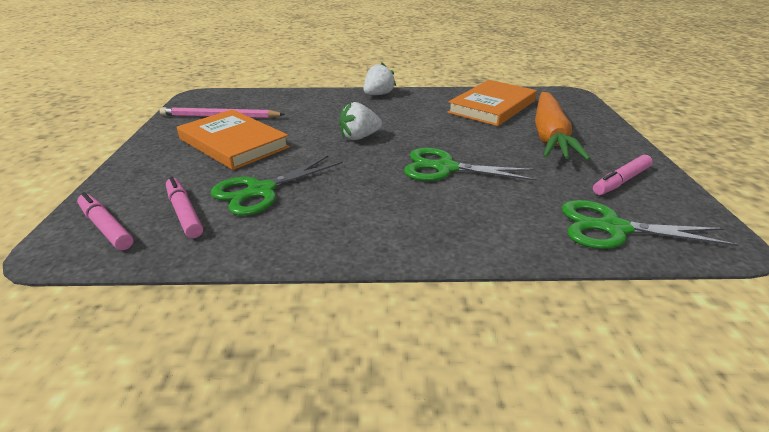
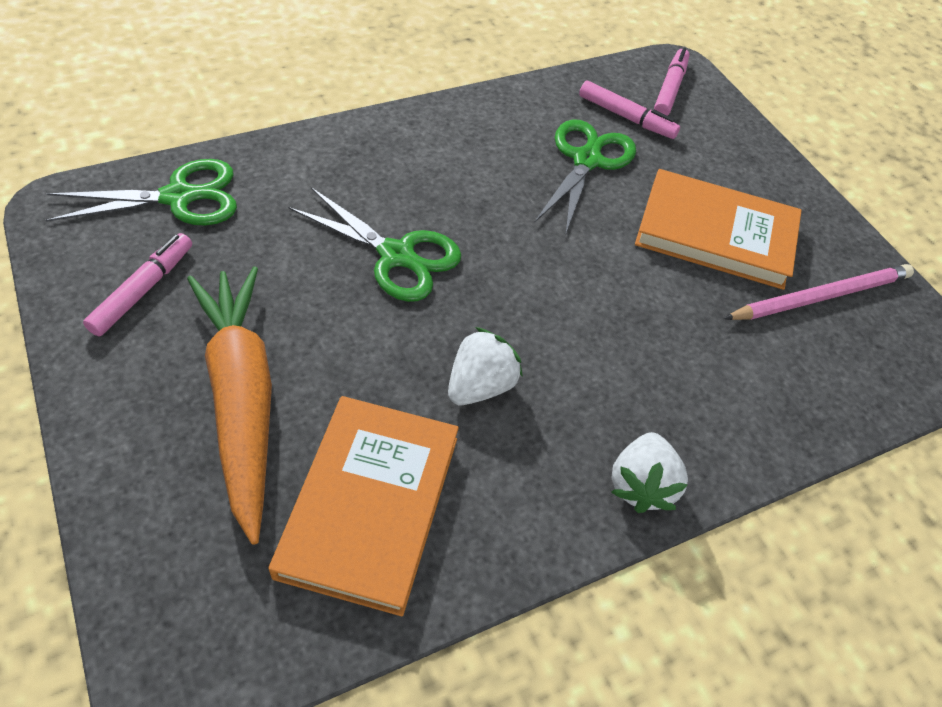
camera: 150 degrees right, 20 degrees up
pink marker [77,192,133,250] -> pink marker turned 90 degrees counterclockwise [654,48,690,116]
white strawberry [339,102,382,140] -> white strawberry moved to [448,327,523,405]
green scissors [404,148,537,181] -> green scissors turned 45 degrees clockwise [288,187,461,302]

